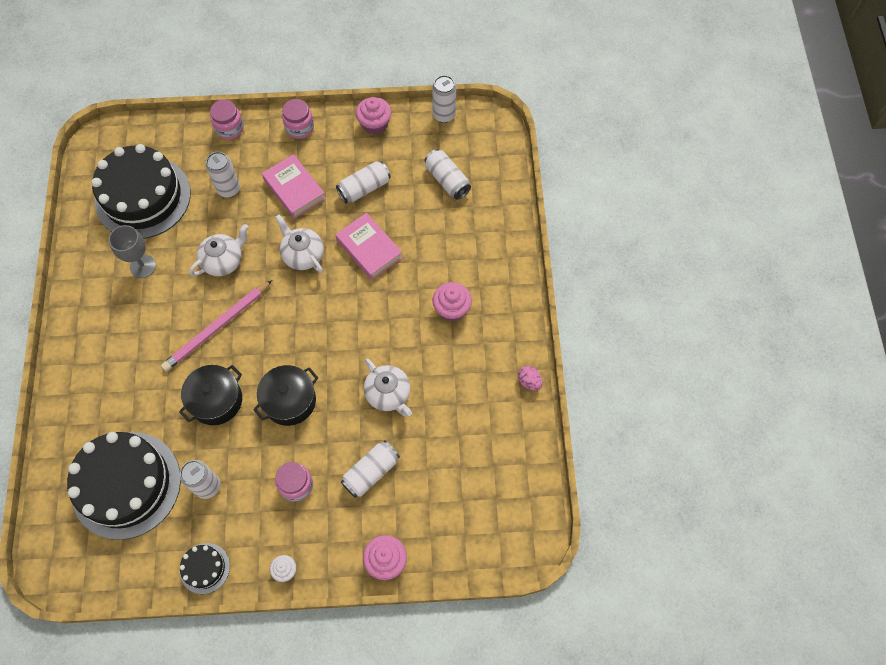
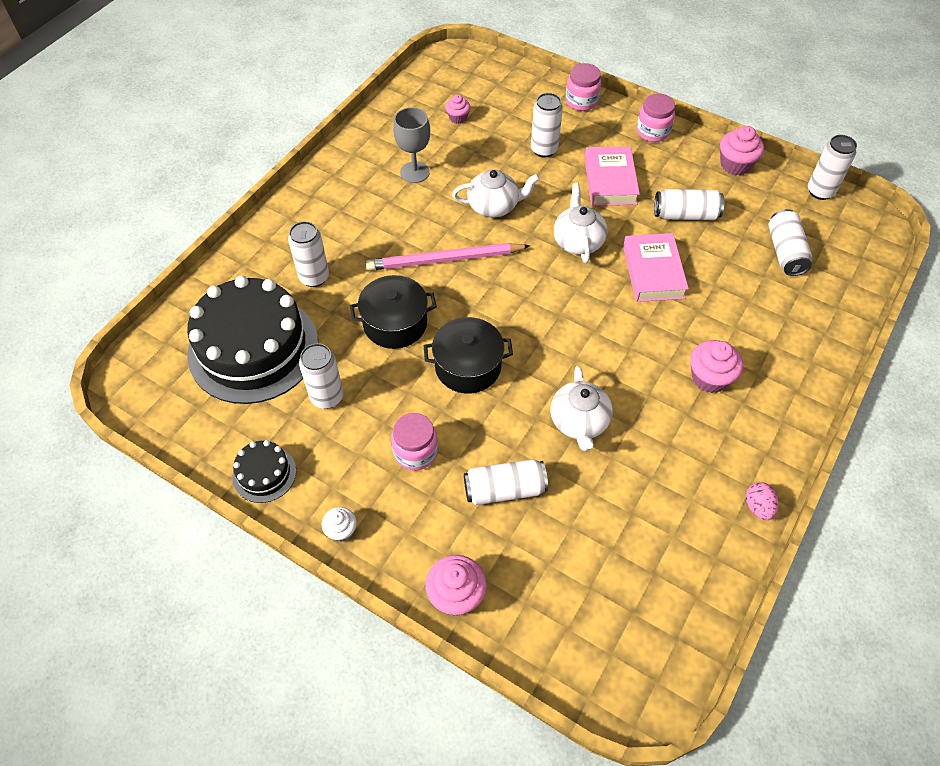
camera: 35 degrees right, 10 degrees down
black cake [91,144,191,239] -> pink cupcake [445,95,470,124]
none -> white can [288,221,329,287]

